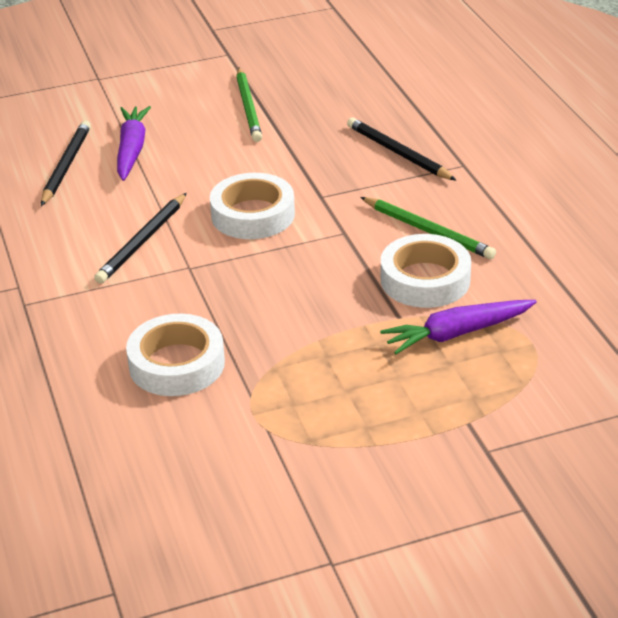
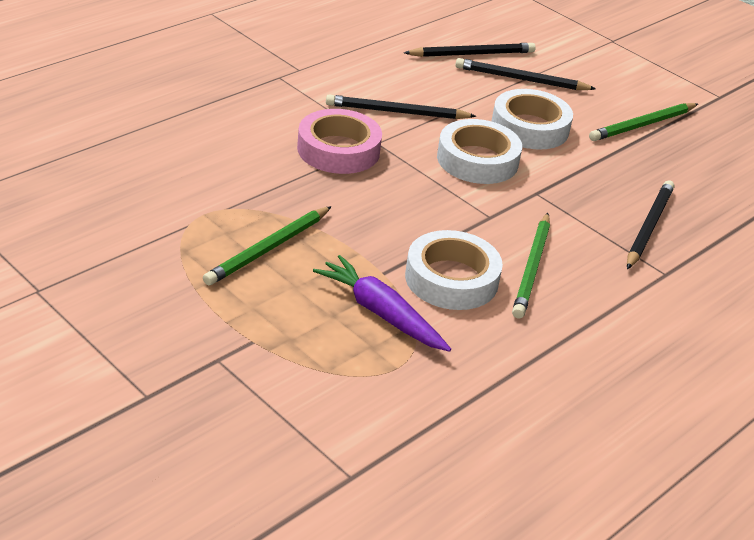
camera: 60 degrees right, 0 degrees up
purple carrot [117,106,151,181] -> black pencil [455,58,596,90]
white tape [126,314,225,396] -> white tape moved to [492,89,573,150]
none -> green pencil [203,206,332,286]
none -> pink tape [297,109,382,174]

